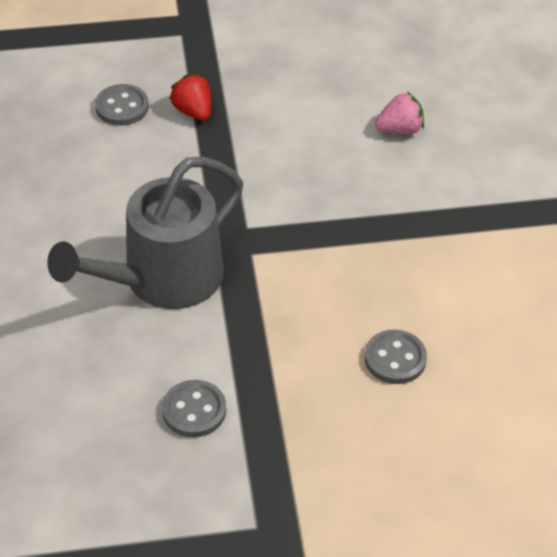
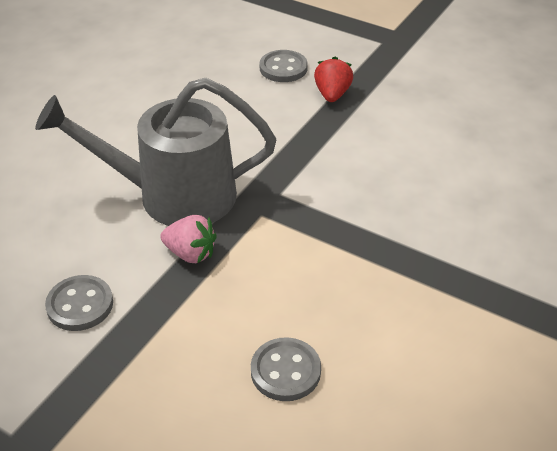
camera: 40 degrees right, 5 degrees down
pink strawberry [375,92,424,134] -> pink strawberry moved to [160,215,217,264]

